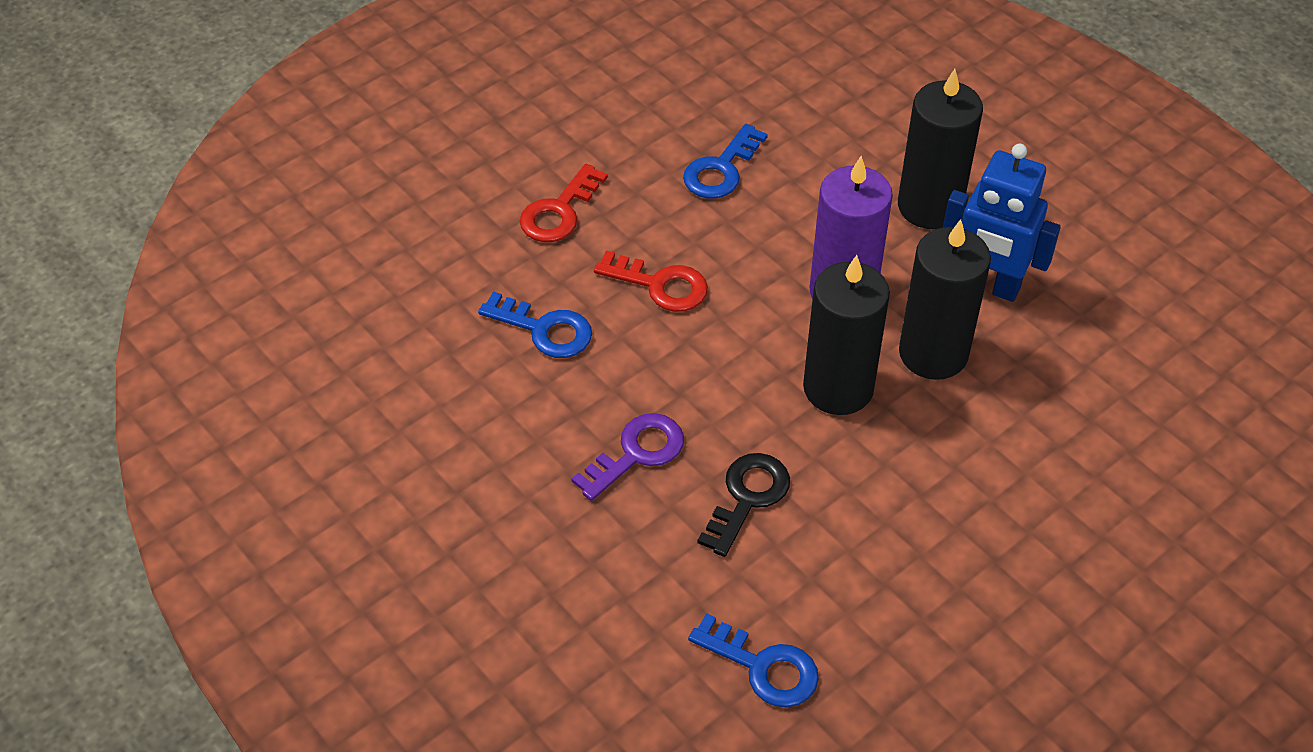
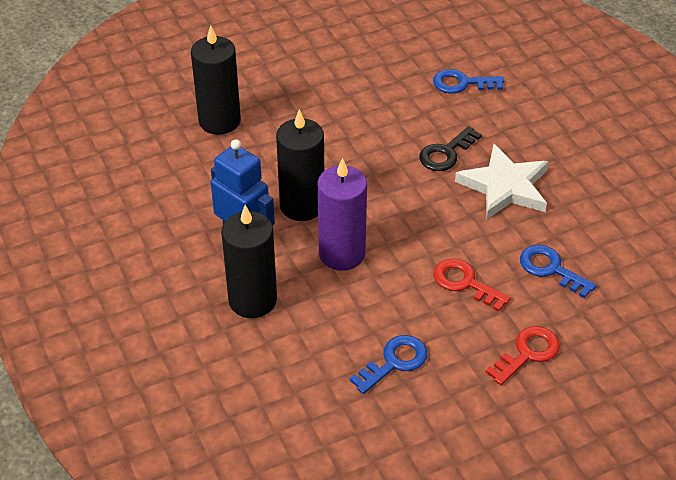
camera: 165 degrees left, 5 degrees down
purple key [571,413,684,501] -> white star [455,144,549,219]
blue key [688,613,819,708] -> blue key turned 45 degrees counterclockwise [433,69,504,94]
black candle [803,255,890,415] -> black candle moved to [191,25,241,135]

